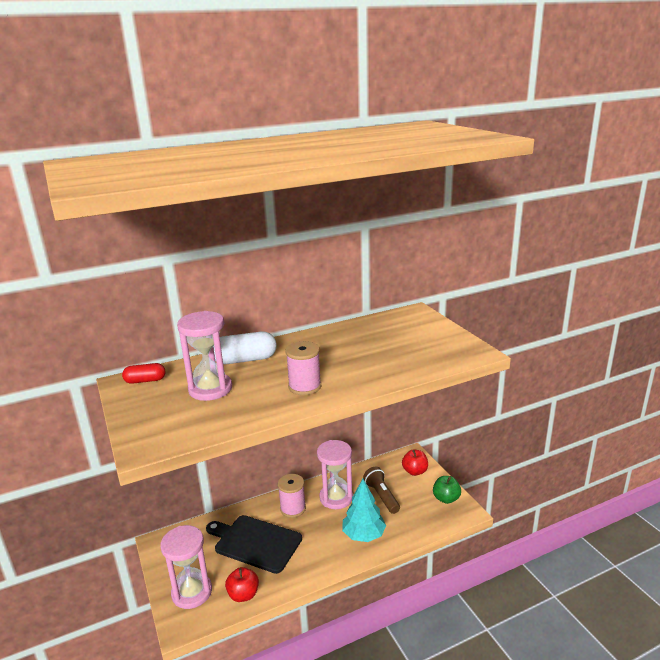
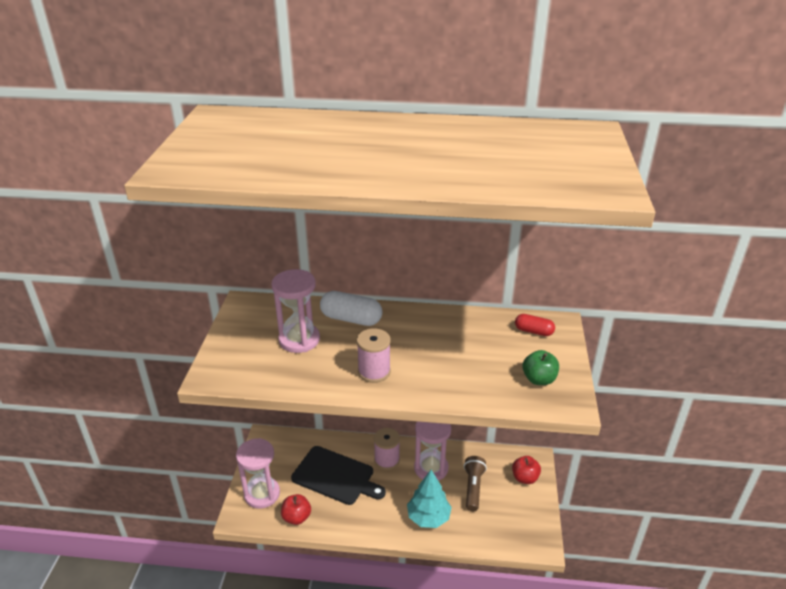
camera: 30 degrees right, 10 degrees up
red capsule [122,363,166,384] -> red capsule moved to [515,314,555,336]
black cutting board [206,515,302,574] -> black cutting board turned 150 degrees clockwise [291,446,386,505]
green apple [433,476,461,504] -> green apple moved to [522,350,559,385]

